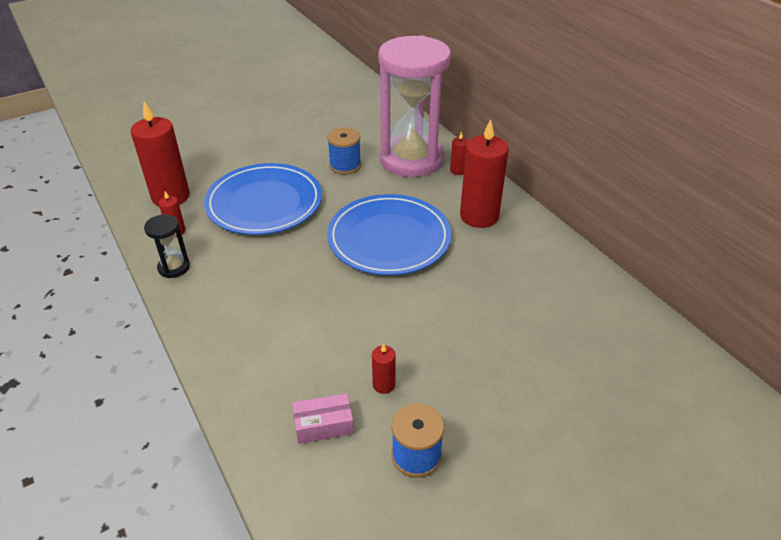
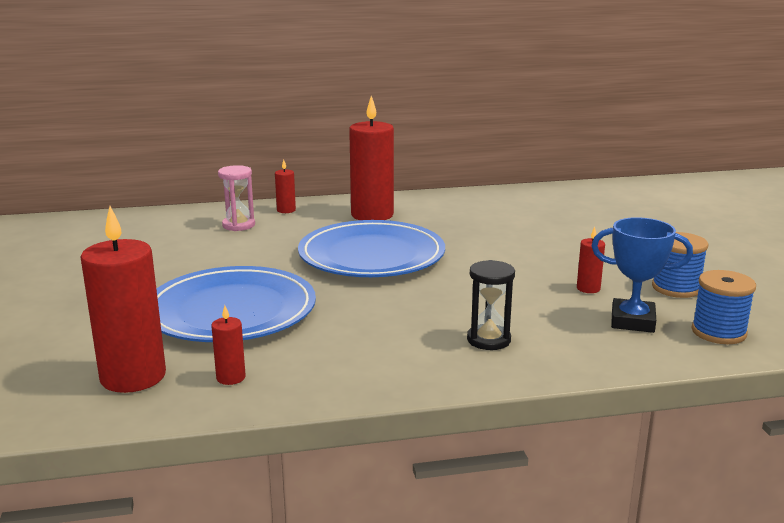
camera: 70 degrees left, 20 degrees down
black hourglass [144,214,190,278] -> black hourglass moved to [467,260,515,350]
pink box [292,393,354,444] -> blue trophy [592,217,693,333]
blue spool [327,127,361,175] -> blue spool moved to [691,270,756,344]
pink hourglass [378,35,451,177] -> pink hourglass [218,165,255,231], size x0.40

